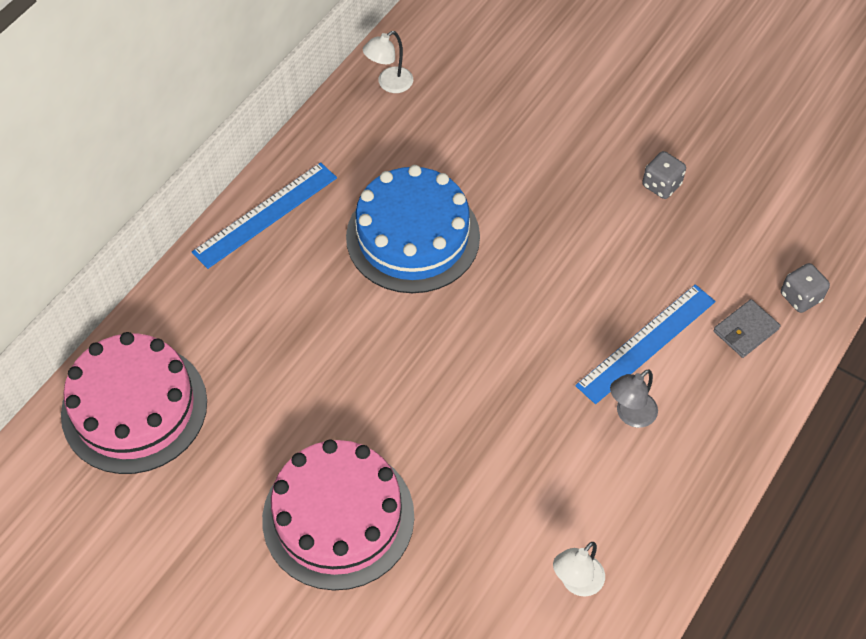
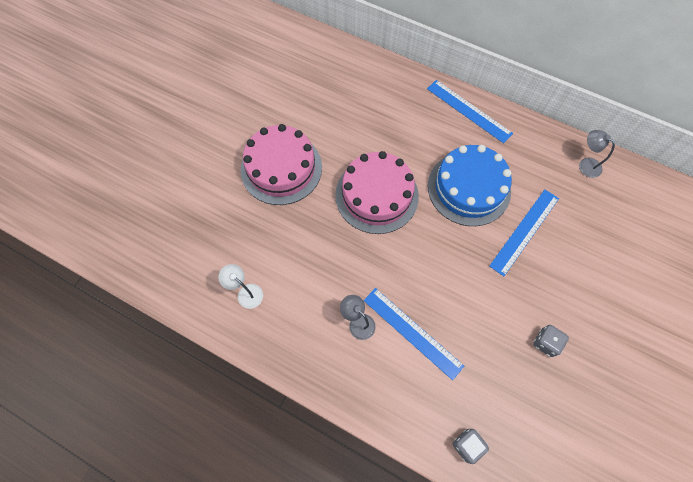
camera: 85 degrees right, 10 degrees up
pink cake [61,332,207,474] -> pink cake moved to [335,151,419,234]
white lamp [363,31,413,93] -> grey lamp [579,130,615,178]
grey wallet [713,299,780,358] -> none
none -> blue ruler [489,190,559,276]

